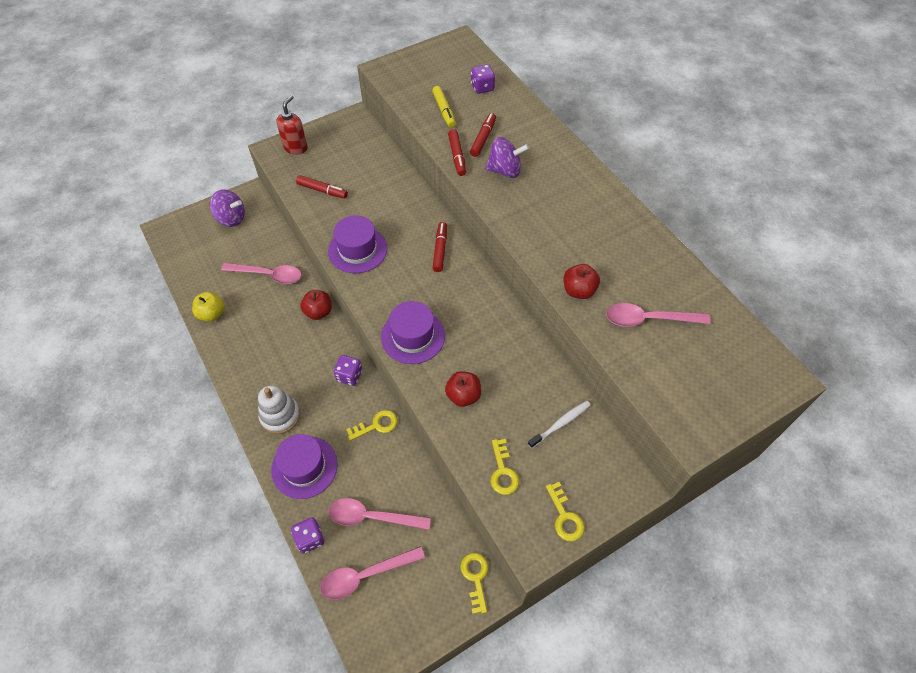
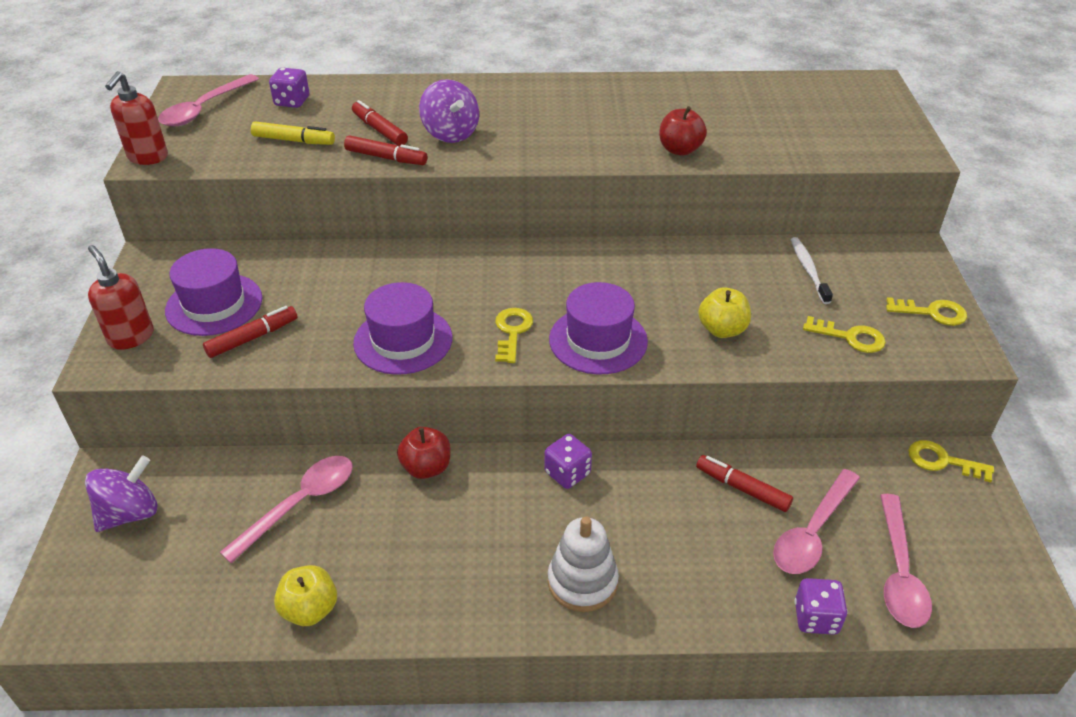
camera: 60 degrees left, 15 degrees down
purple hat [271,434,338,499] -> purple hat moved to [165,248,262,336]
yellow key [346,410,398,441] -> yellow key moved to [495,308,533,363]
red marker [433,222,447,272] -> red marker moved to [696,455,793,512]
red apple [445,371,481,407] -> yellow apple [698,287,751,338]
purple spinning top [485,137,529,178] -> purple spinning top turned 120 degrees clockwise [419,79,479,143]
pink spoon [606,303,711,327] -> pink spoon moved to [158,74,259,126]
none -> red soap dispenser [105,71,168,165]

